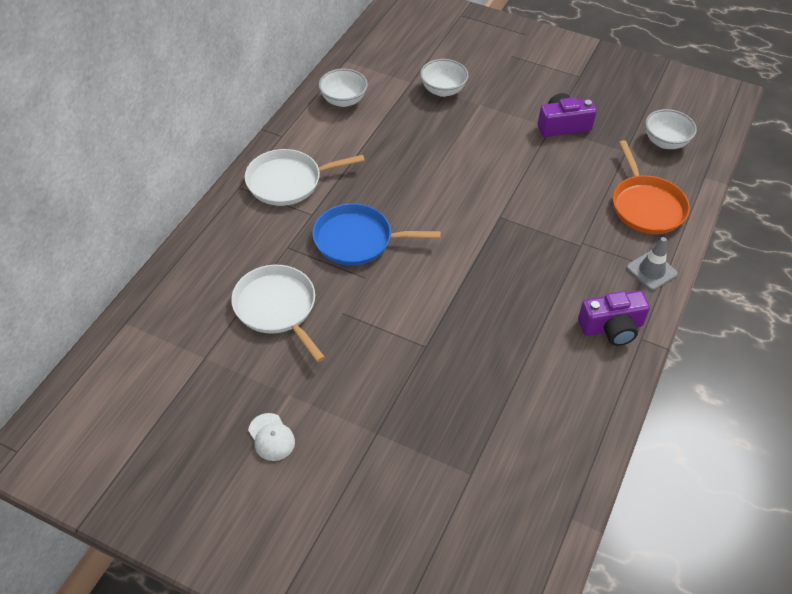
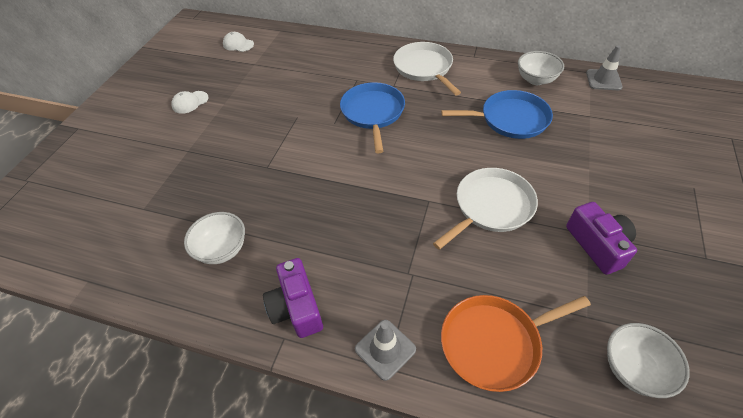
camera: 85 degrees right, 0 degrees up
white pan [231,265,325,362] -> white pan moved to [433,168,538,250]
white bowl [420,59,468,97] -> white bowl moved to [184,212,245,264]
none -> white cap [223,32,254,52]
none -> blue pan [441,90,553,139]
none -> grey traffic cone [586,45,623,90]

